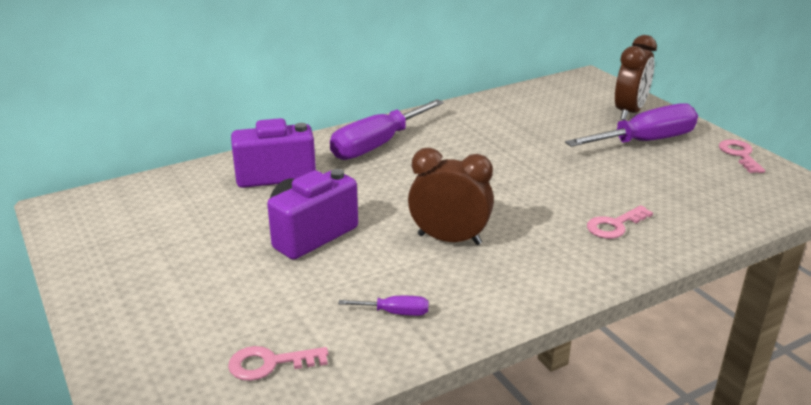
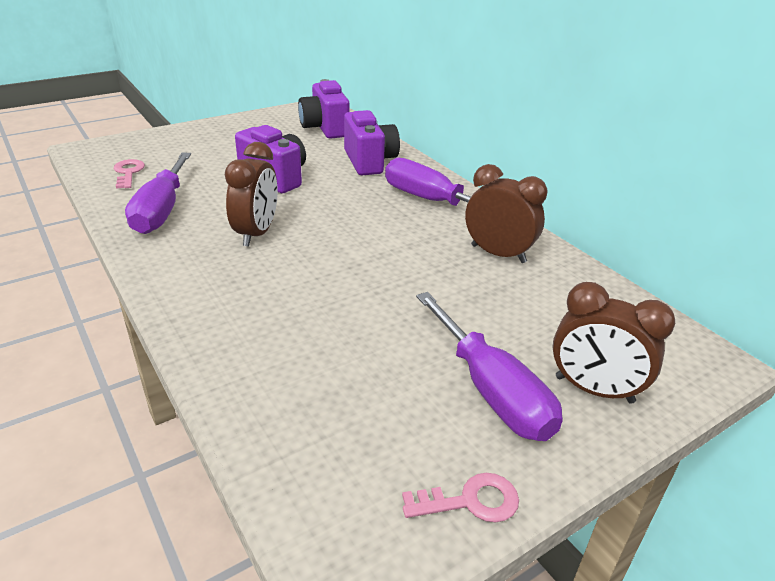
camera: 85 degrees right, 5 degrees up
purple screwdriver [338,296,429,316] -> purple screwdriver [125,152,191,234], size x2.33
pink key [587,205,653,239] -> none
none -> purple camera [298,79,349,139]
none -> brown clock [465,164,548,263]

